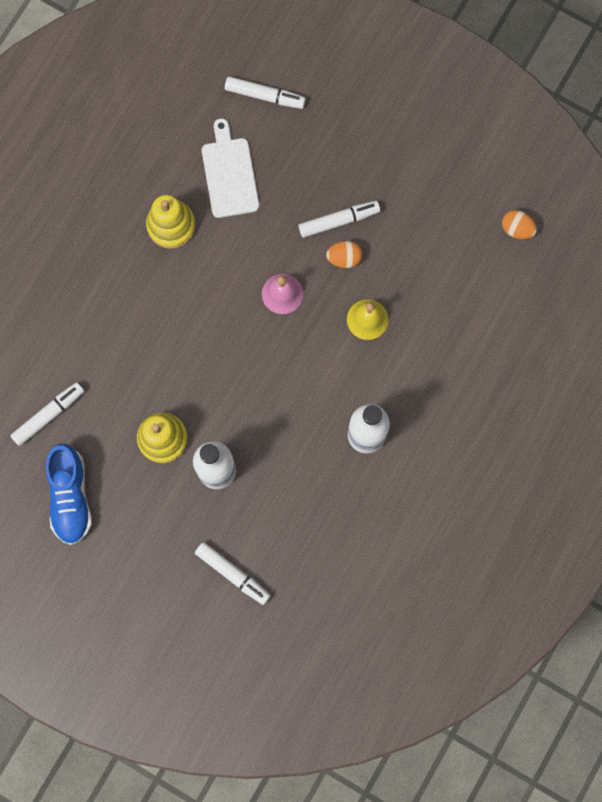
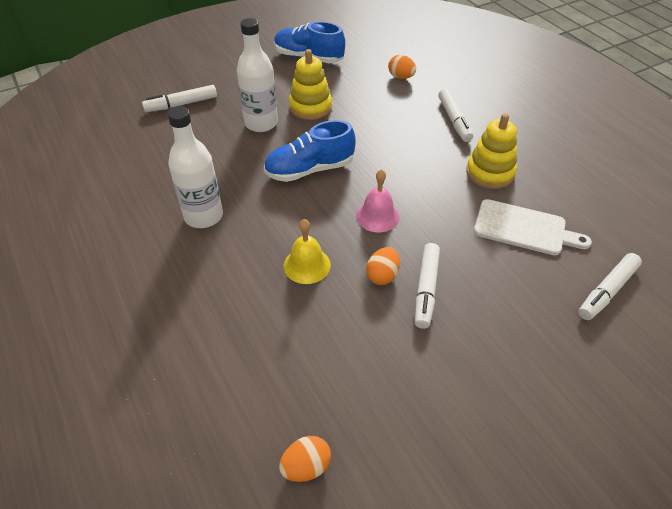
camera: 120 degrees right, 30 degrees down
white marker [10,382,84,446] -> white marker moved to [438,89,473,142]
none -> blue shoe [264,120,356,182]
none -> orange egg [388,55,416,79]

